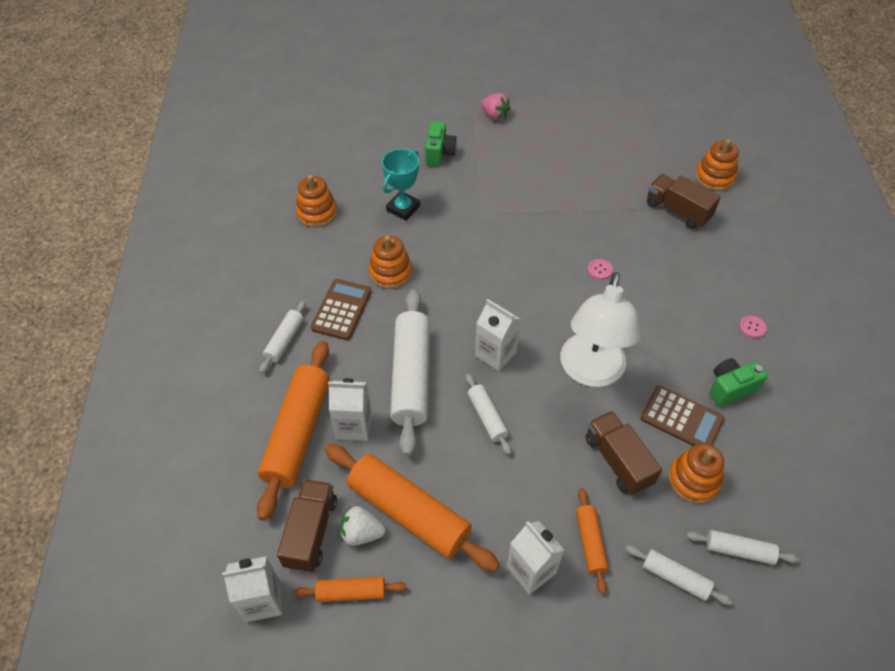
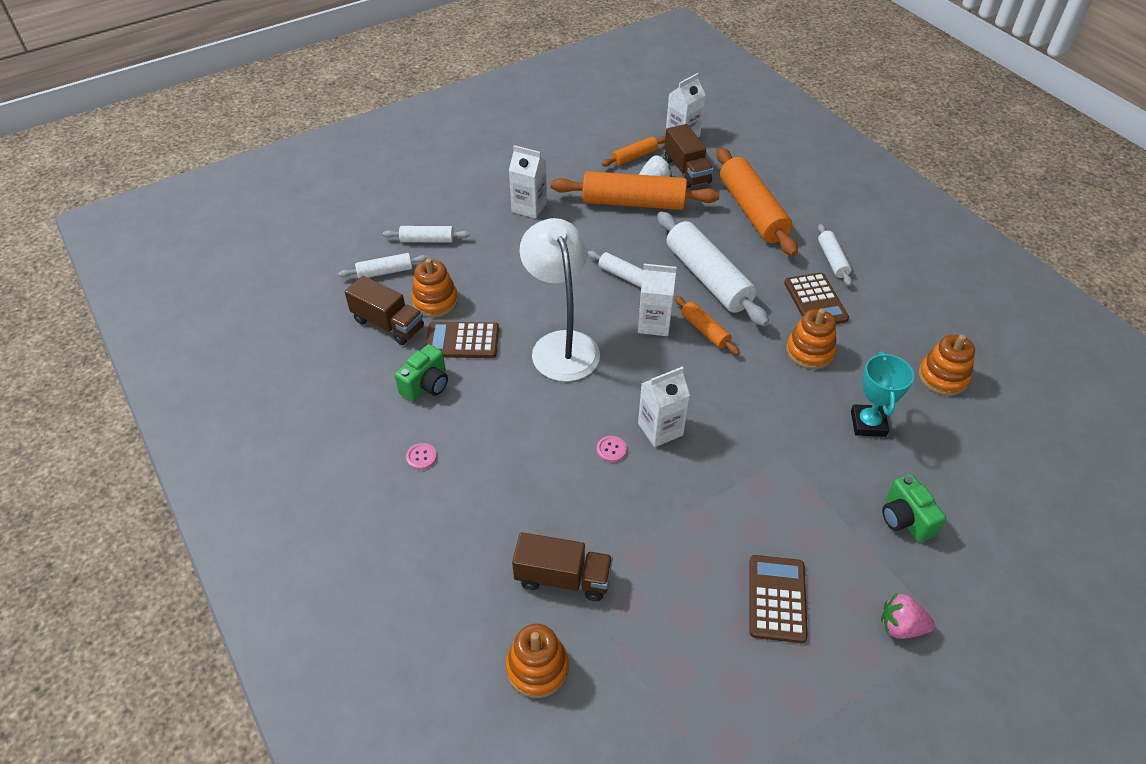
camera: 150 degrees right, 5 degrees down
white carton [328,378,372,441] -> white carton moved to [638,366,690,447]
orange rolling pin [576,488,609,594] -> orange rolling pin moved to [674,296,740,355]
brown truck [585,411,662,496] -> brown truck moved to [345,276,424,345]
none -> brown calculator [749,555,808,643]

